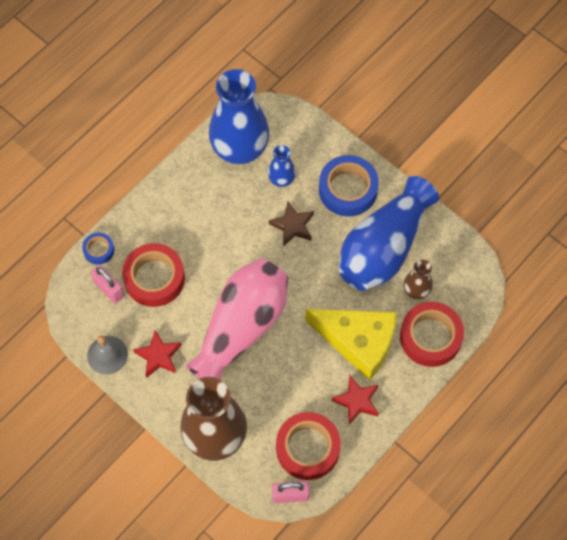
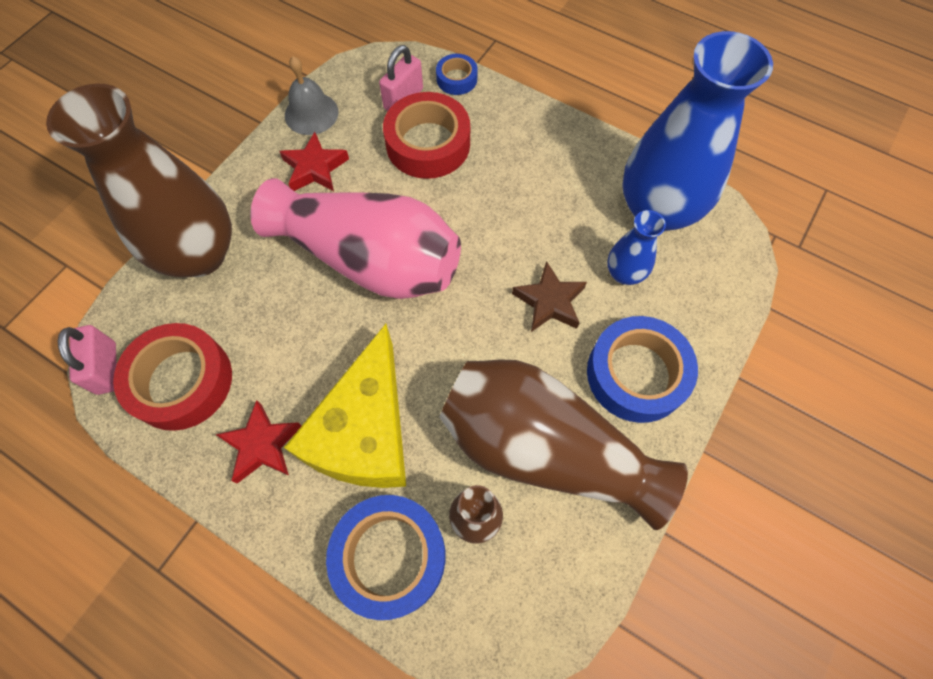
camera: 80 degrees right, 0 degrees up
blue vase [339,176,439,291] -> brown vase [439,359,688,530]
red tape [400,302,464,367] -> blue tape [326,495,446,620]

